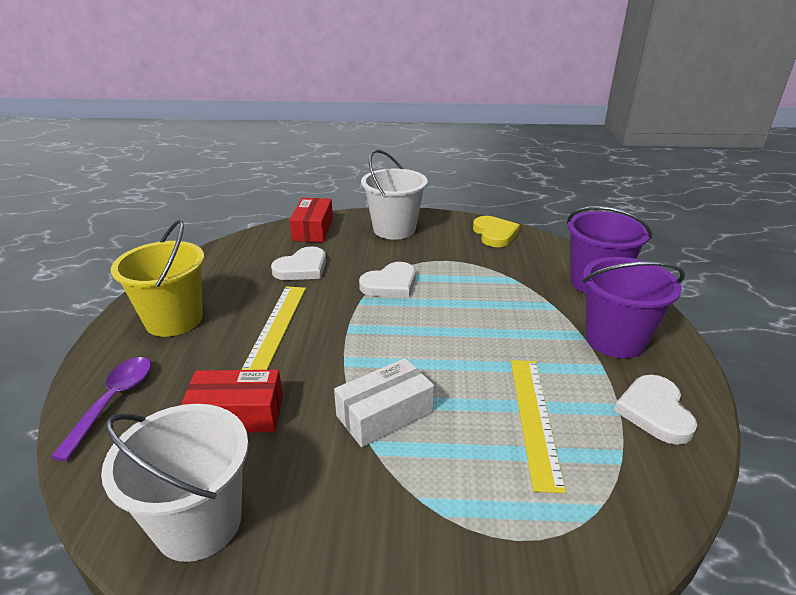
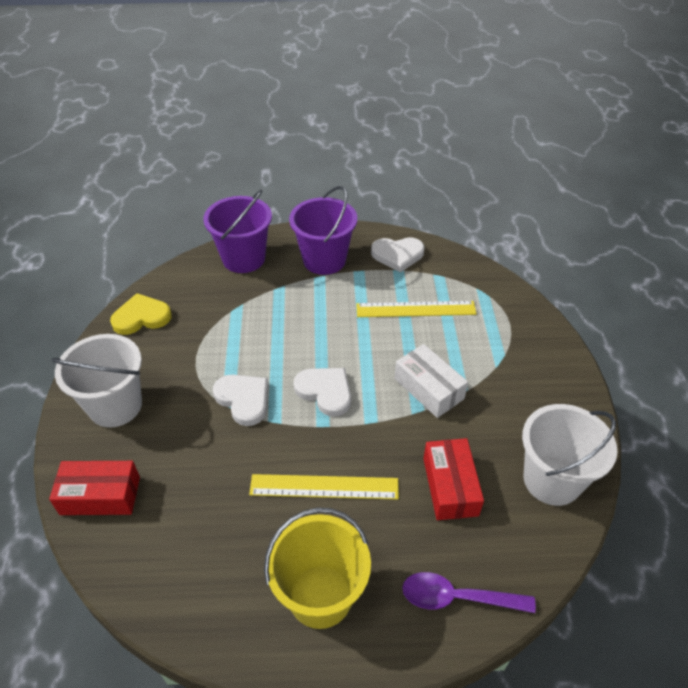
camera: 95 degrees left, 15 degrees up
white heart [271,246,326,280] -> white heart moved to [294,368,351,417]

